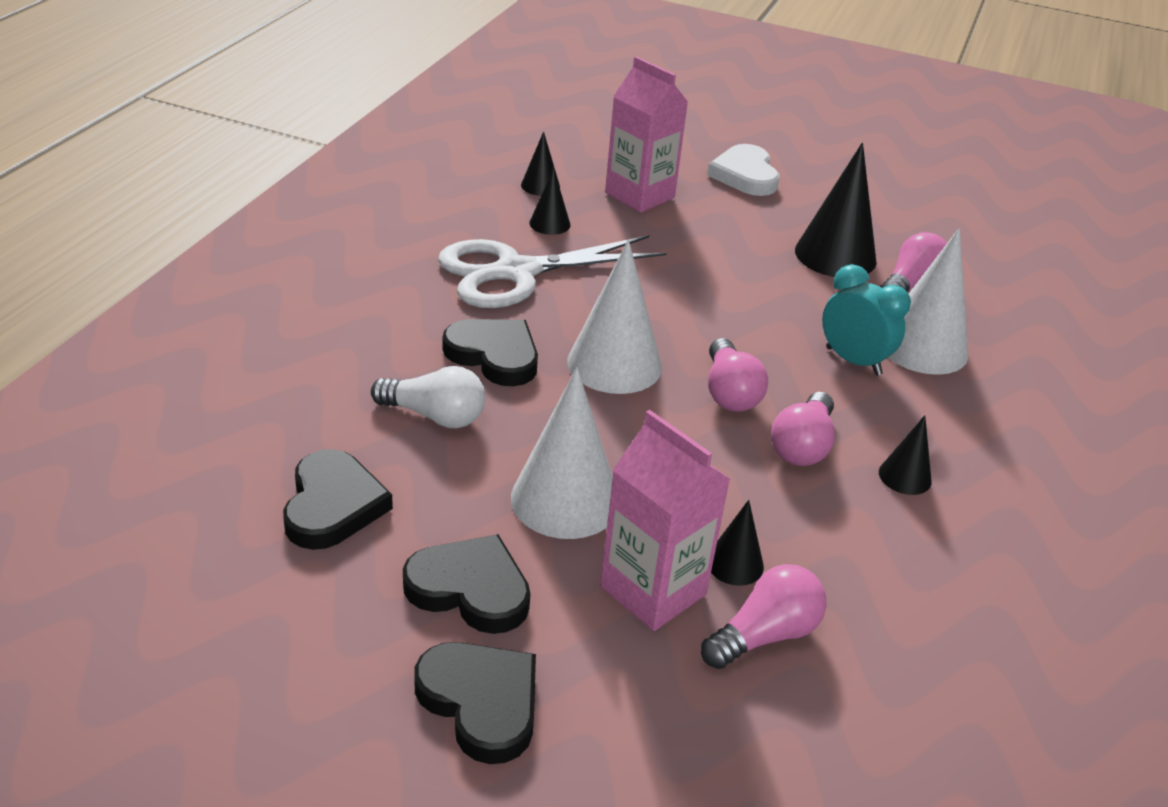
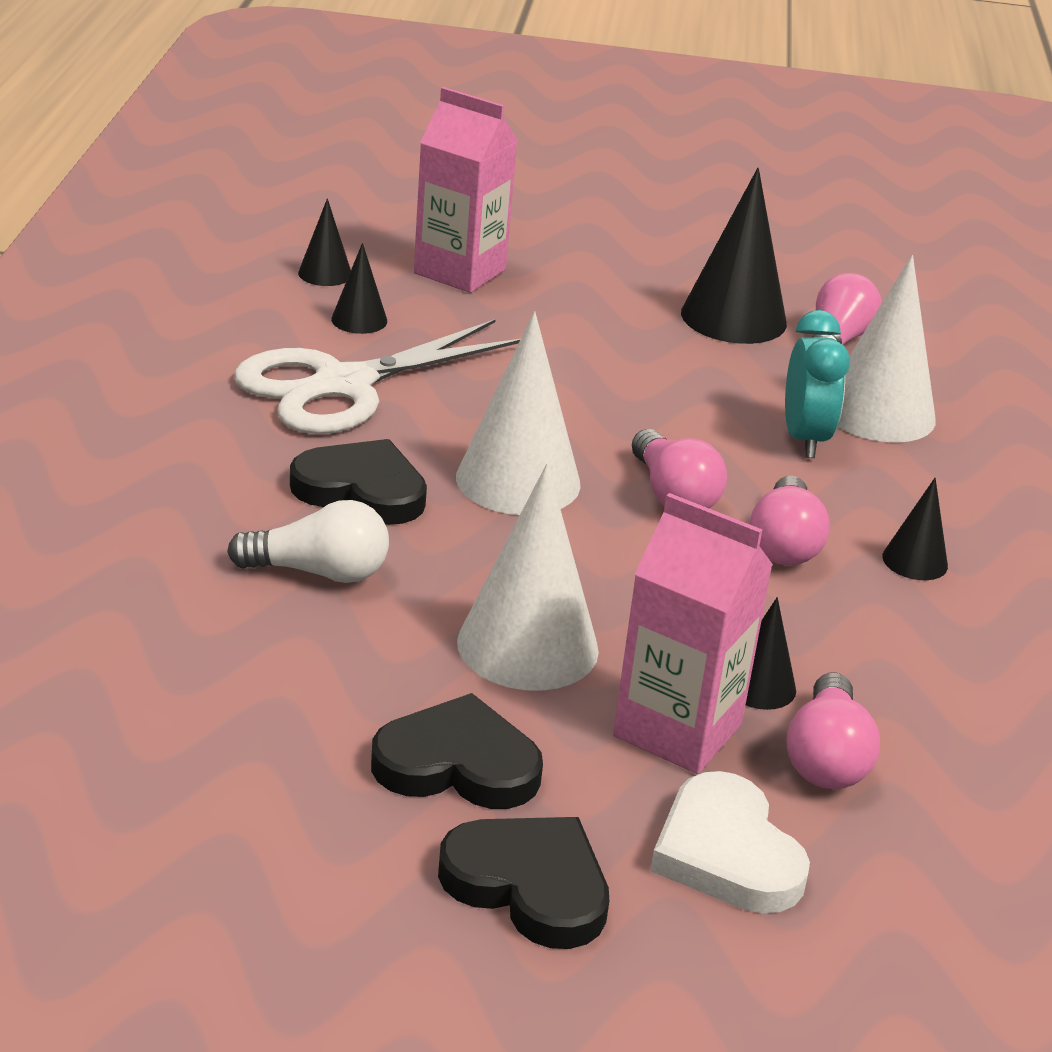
camera: 15 degrees left, 5 degrees down
black heart [283,449,393,550] -> none
pink light bulb [701,564,827,669] -> pink light bulb turned 150 degrees clockwise [787,673,880,789]
white heart [707,144,779,196] -> white heart moved to [650,771,810,913]
turquoise clock [822,264,911,376] -> turquoise clock turned 60 degrees clockwise [785,310,850,458]

